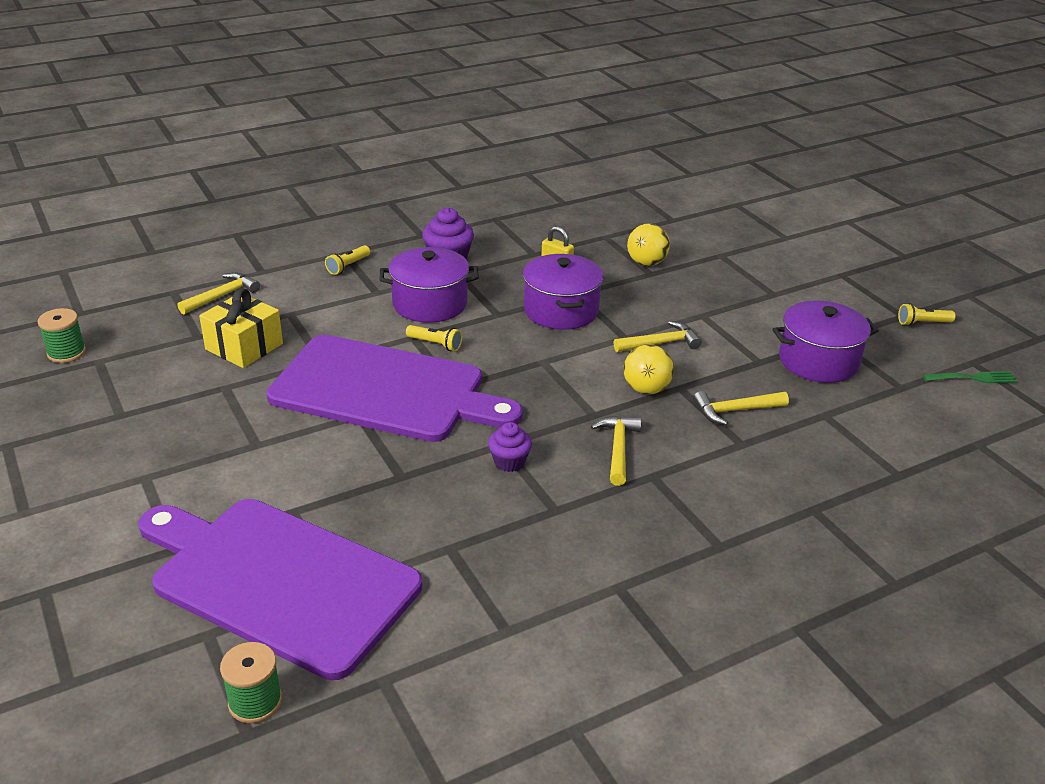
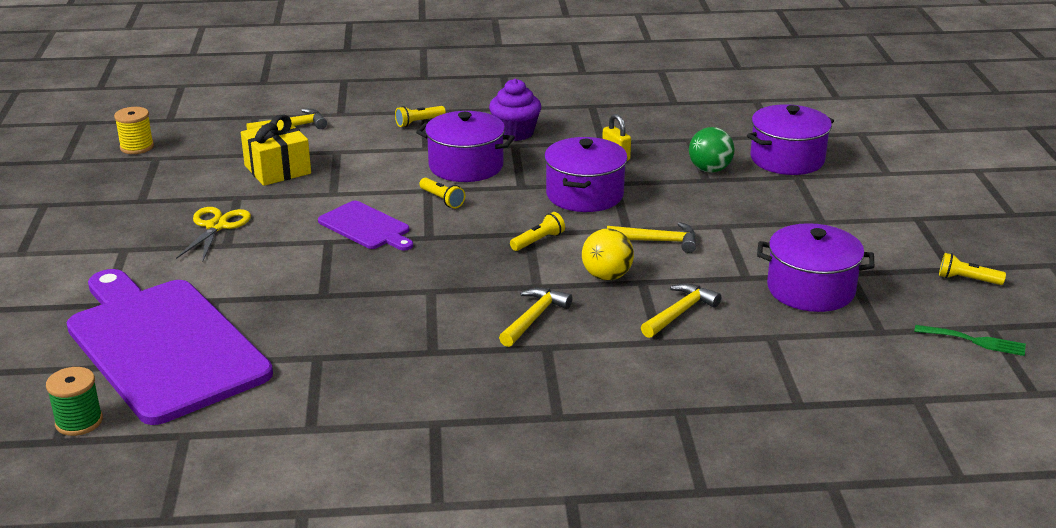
camera: 25 degrees right, 5 degrees down
green spool [38,308,86,363] -> yellow spool [114,107,154,154]
purple cutting board [266,335,523,442] -> purple cutting board [318,201,413,251], size x0.46
purple cupcake [488,422,532,472] -> none
yellow ball [627,224,670,266] -> green ball [689,127,735,173]
yellow hammer [693,391,789,425] -> yellow hammer turned 120 degrees clockwise [641,283,721,338]
none -> yellow scissors [176,207,251,262]
none -> yellow flashlight [510,212,565,251]
none -> purple pot [747,104,834,175]

